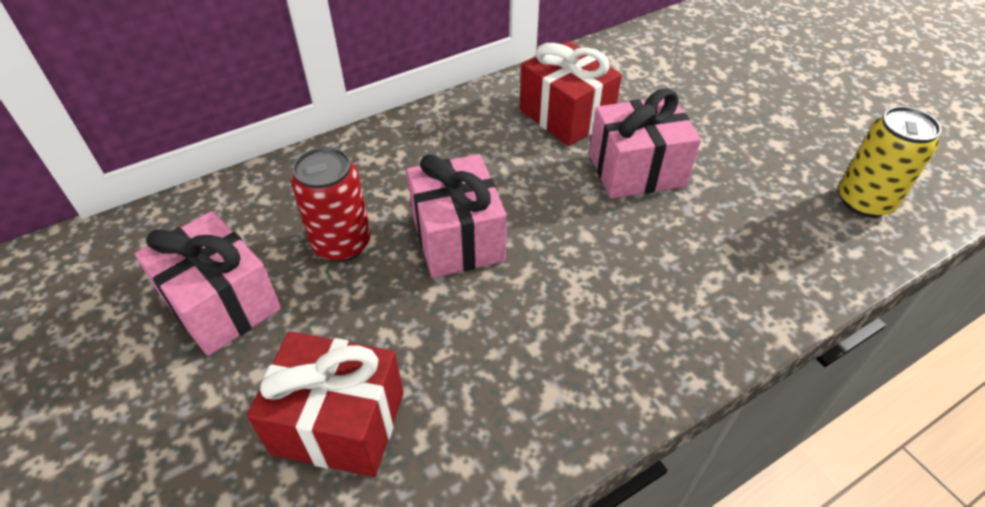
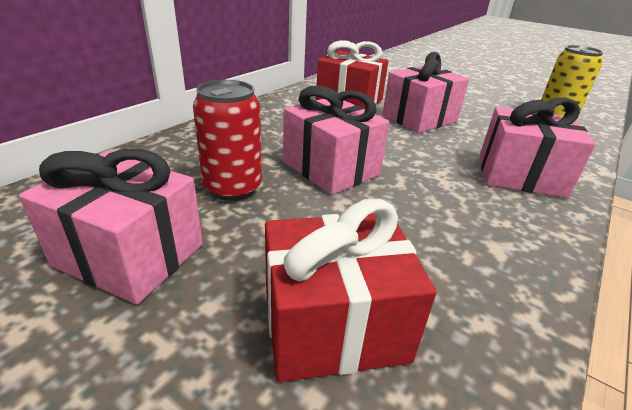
camera: 25 degrees left, 15 degrees down
none -> pink gift [479,98,596,198]

